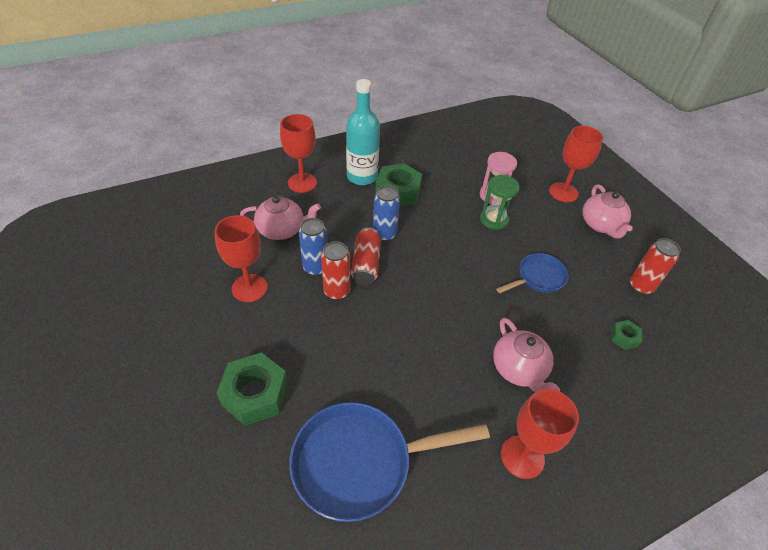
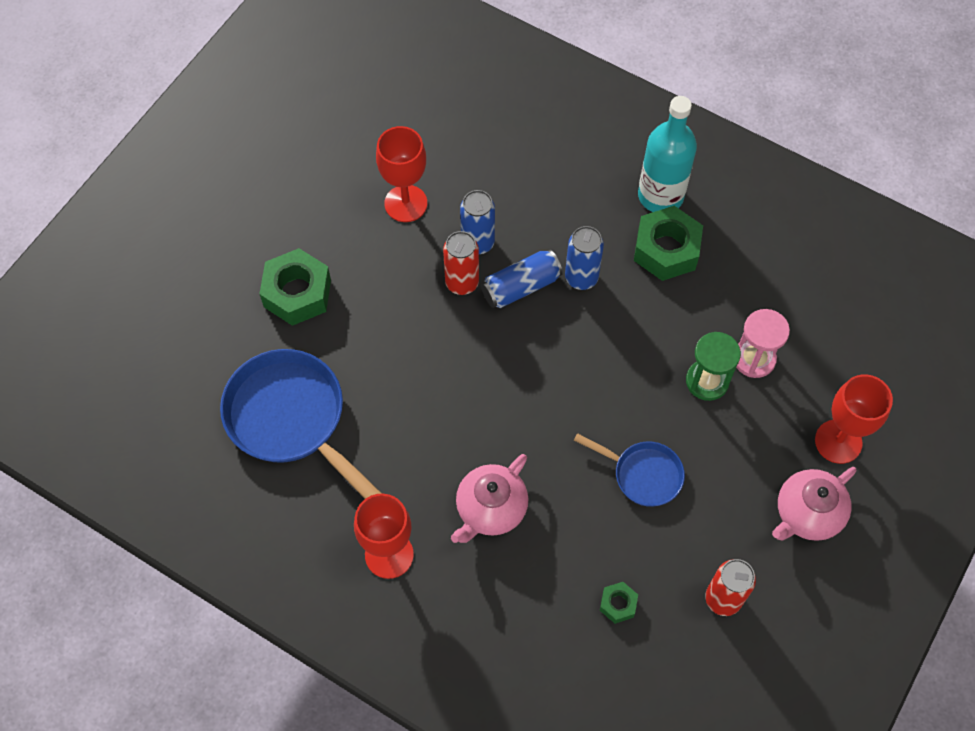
camera: 60 degrees right, 15 degrees up
pink teapot [240,196,321,240] -> none
red goblet [280,114,317,193] -> none
red can [351,227,381,285] -> blue can [481,250,563,308]

